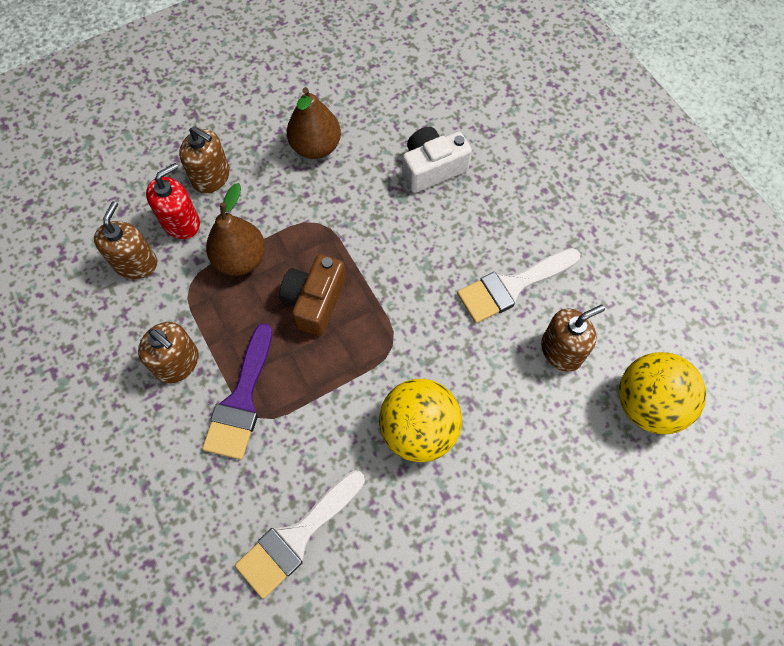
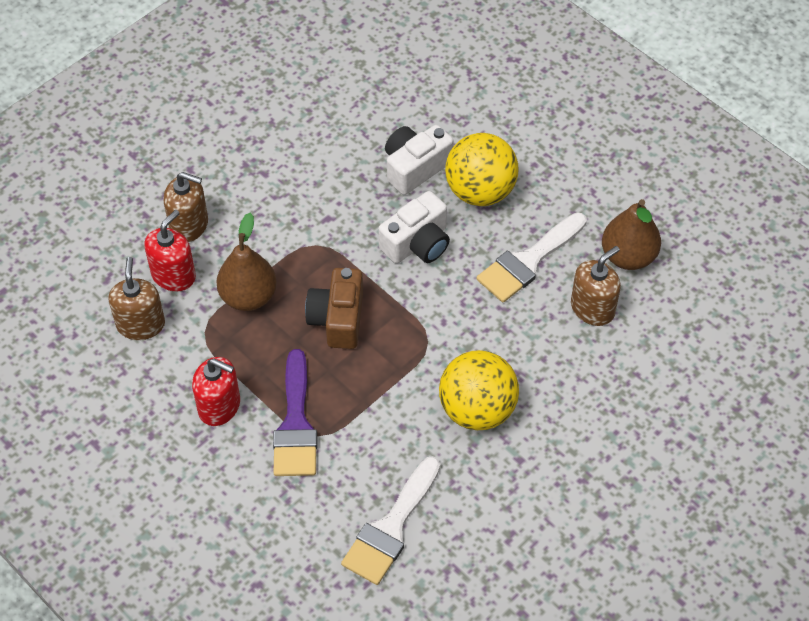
camera: 15 degrees left, 10 degrees down
brown soap dispenser [138,322,199,384] -> red soap dispenser [192,357,240,426]
brown pear [287,87,341,159] -> brown pear moved to [602,199,661,270]
yellow ball [619,352,706,434] -> yellow ball moved to [445,133,518,206]
none -> white camera [378,191,450,263]

